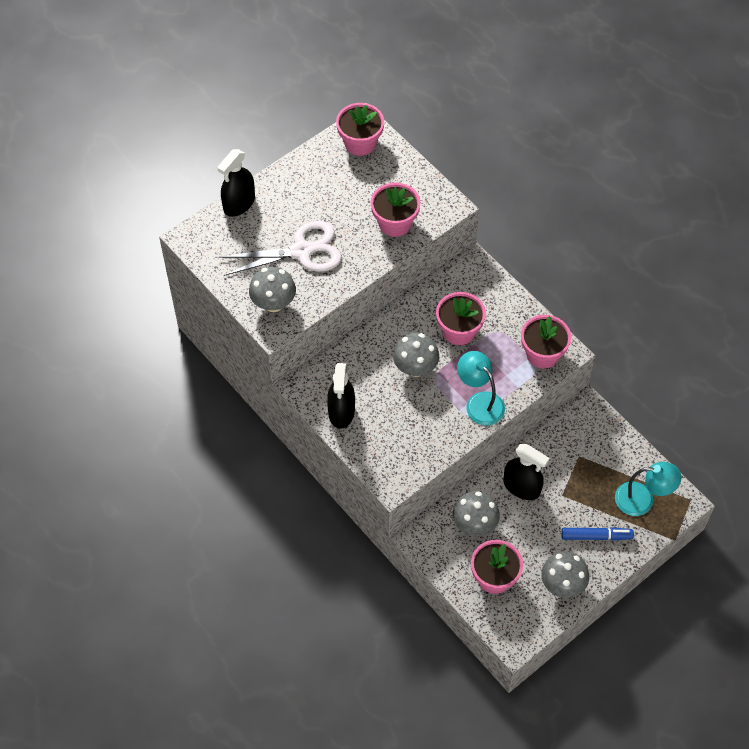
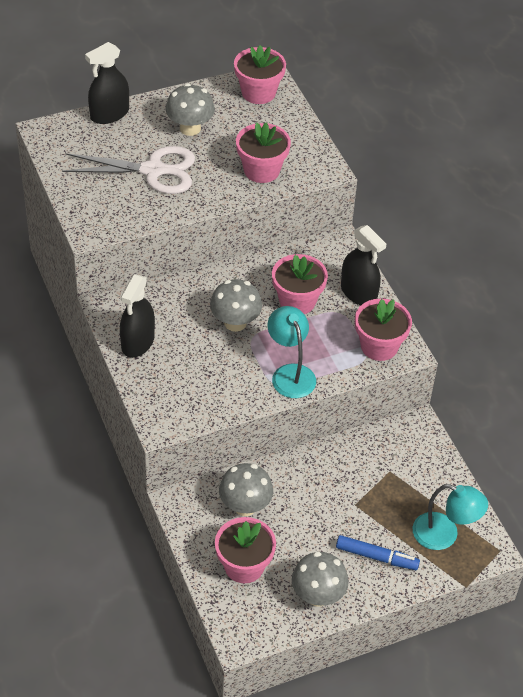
camera: 15 degrees right, 10 degrees down
grey mushroom [249,267,296,312] -> grey mushroom moved to [166,83,215,136]
black spray bottle [504,444,549,500] -> black spray bottle moved to [341,225,386,305]

